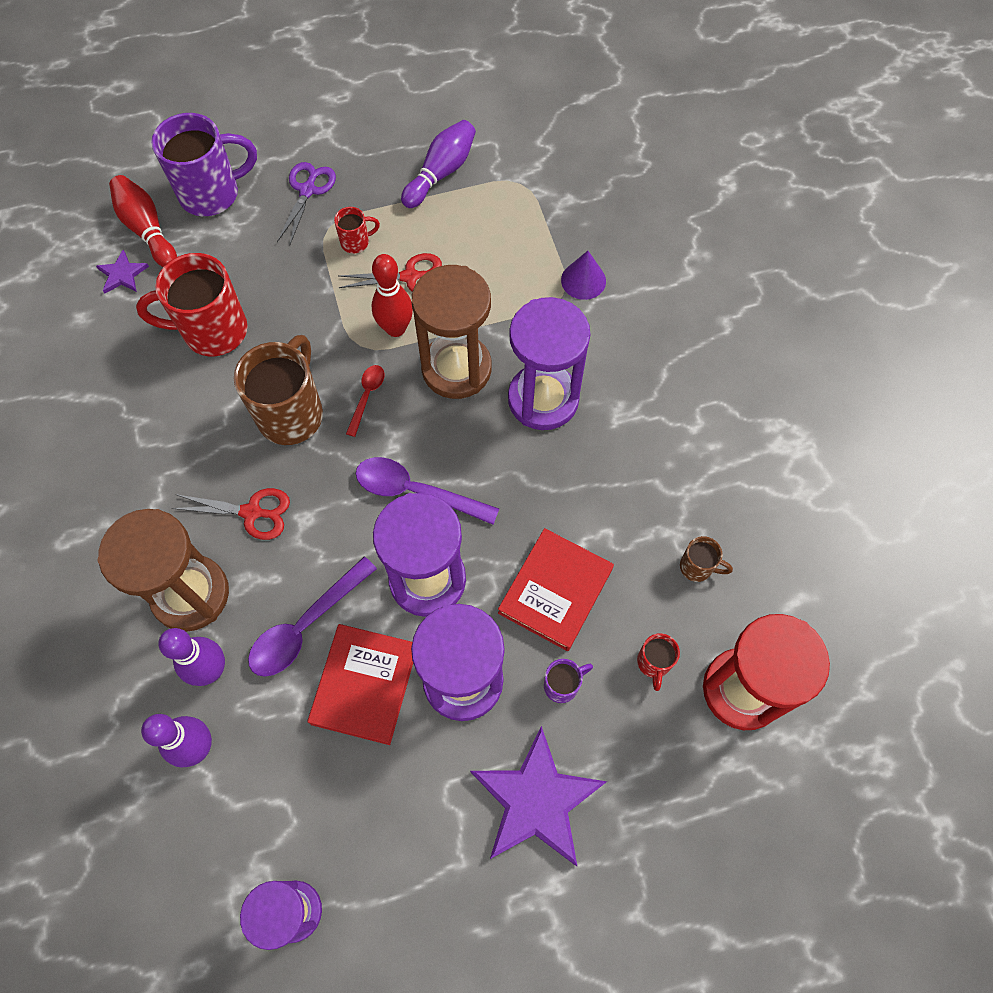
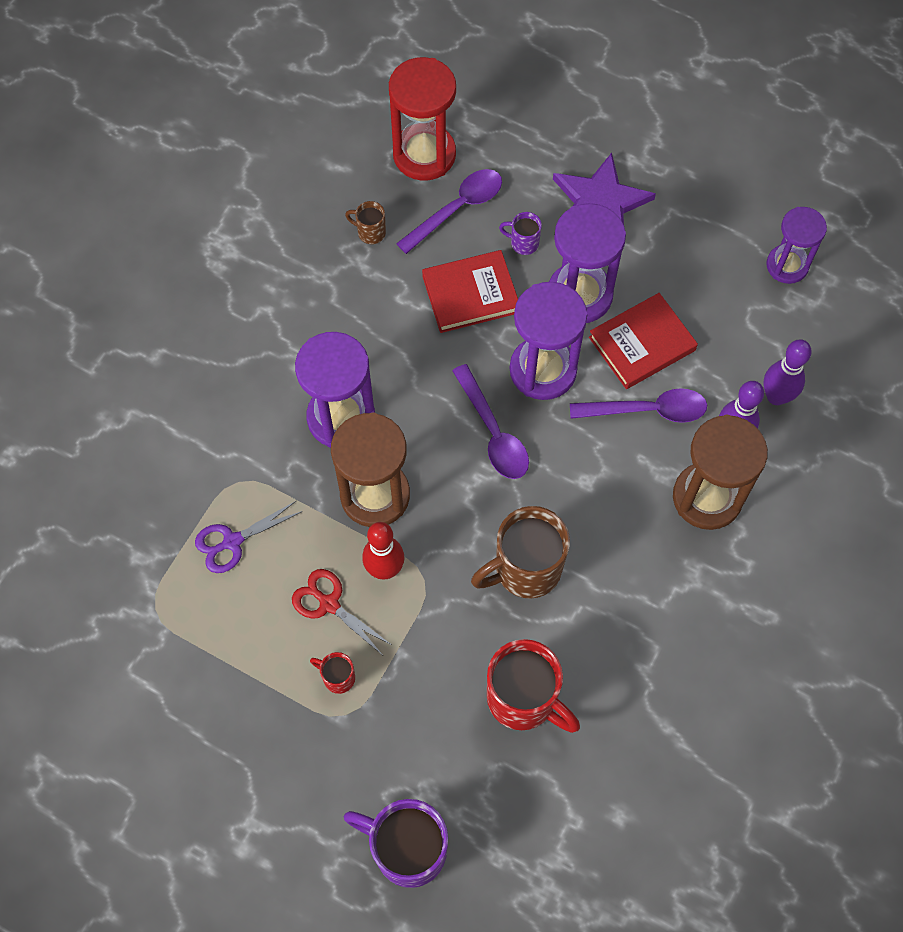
camera: 135 degrees left, 0 degrees up
purple star [96,250,149,294] -> none
red bowling pin [109,175,177,267] -> none
red scissors [172,488,290,540] -> none
purple scissors [277,162,336,244] -> purple scissors moved to [195,500,303,573]
red spoon [346,365,384,437] -> none
purple bowling pin [401,120,476,208] -> none
purple cone [561,251,606,300] -> none
red mug [637,633,680,691] -> purple spoon [396,169,502,254]
brown mug [680,536,733,582] -> brown mug turned 45 degrees counterclockwise [345,201,386,244]

